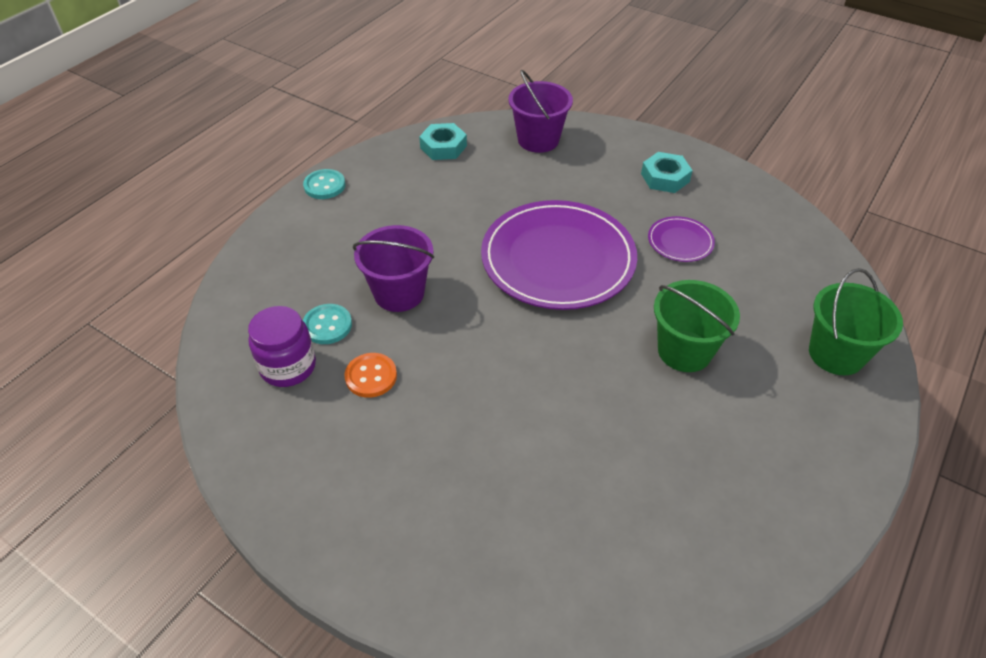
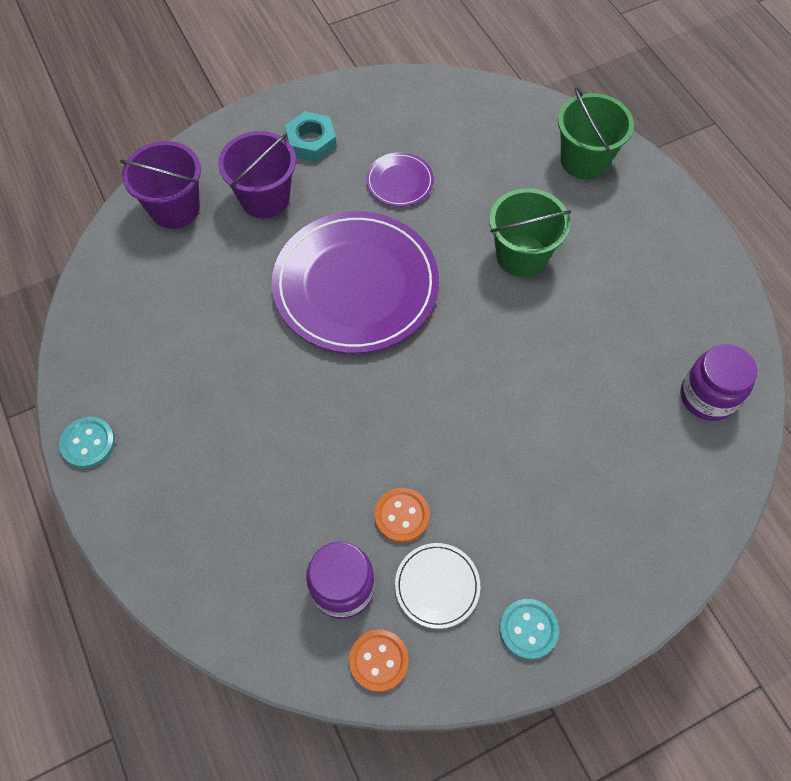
camera: 60 degrees left, 15 degrees up
turquoise button [303,304,352,344] -> turquoise button moved to [499,599,559,660]
purple bucket [353,225,434,312] -> purple bucket moved to [218,131,296,218]
turquoise nut [419,123,467,160] -> none
none -> orange button [349,629,409,692]
none -> white plate [395,543,480,629]
none -> purple jar [681,344,757,421]

